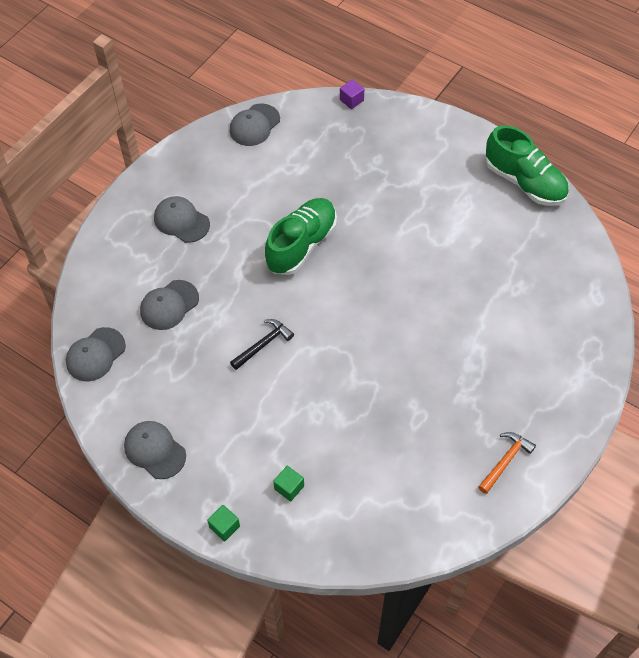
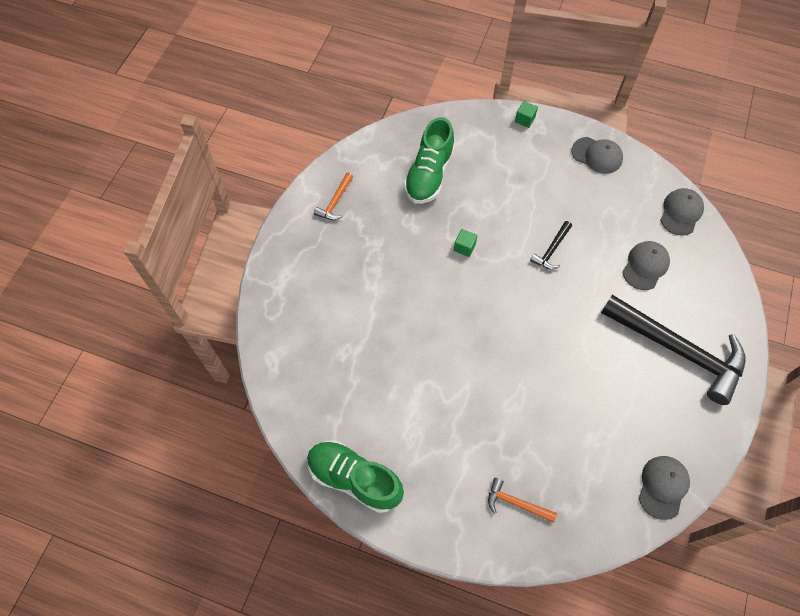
camera: 165 degrees right, 5 degrees up
grey cap [154,196,210,243] -> black hammer [601,295,746,405]
green shoe [265,198,337,275] -> green shoe moved to [404,117,455,204]
green cube [273,466,304,501] -> green cube moved to [454,229,477,257]
purple cube [340,79,364,109] -> none
none -> orange hammer [488,478,557,523]

